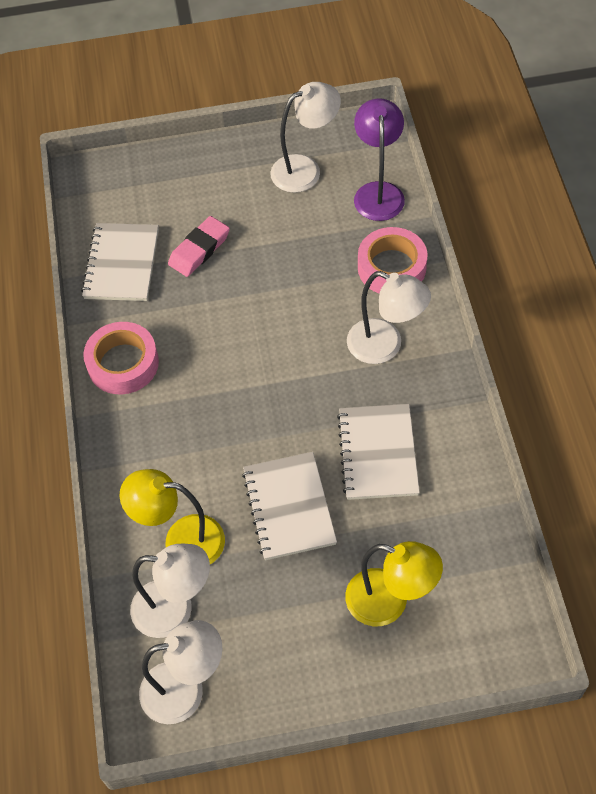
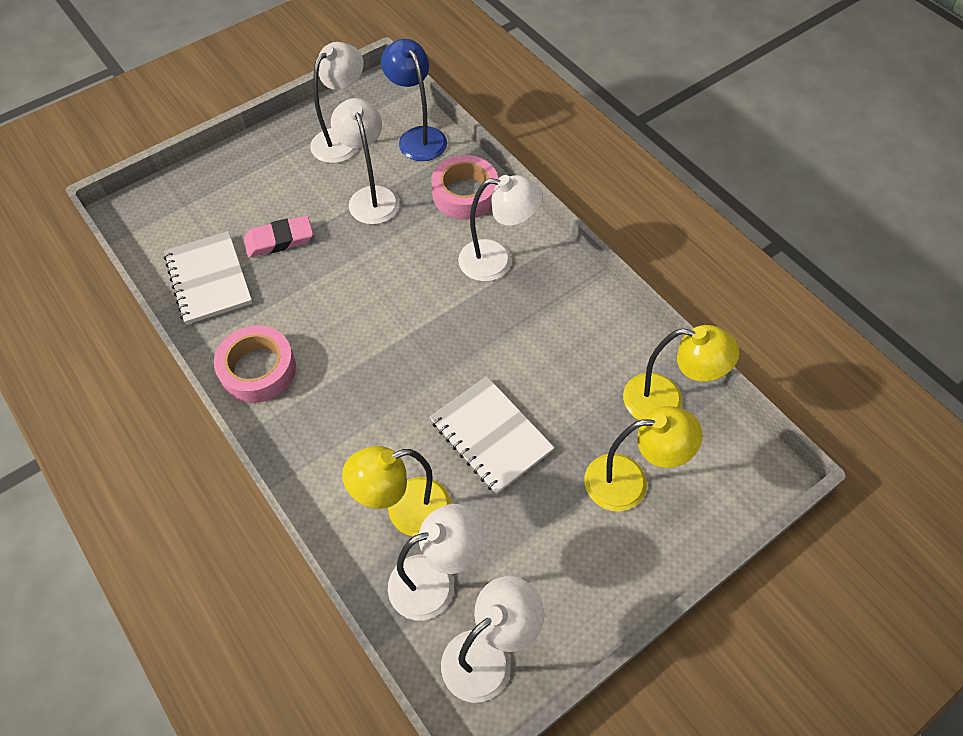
camera: 30 degrees left, 0 degrees up
pink eraser [168,216,230,277] -> pink eraser turned 60 degrees clockwise [244,215,313,258]
white notebook [337,404,420,500] -> none
purple lamp [354,98,405,221] -> blue lamp [381,39,447,161]
none -> white lamp [331,98,400,224]
none -> yellow lamp [623,325,739,420]

